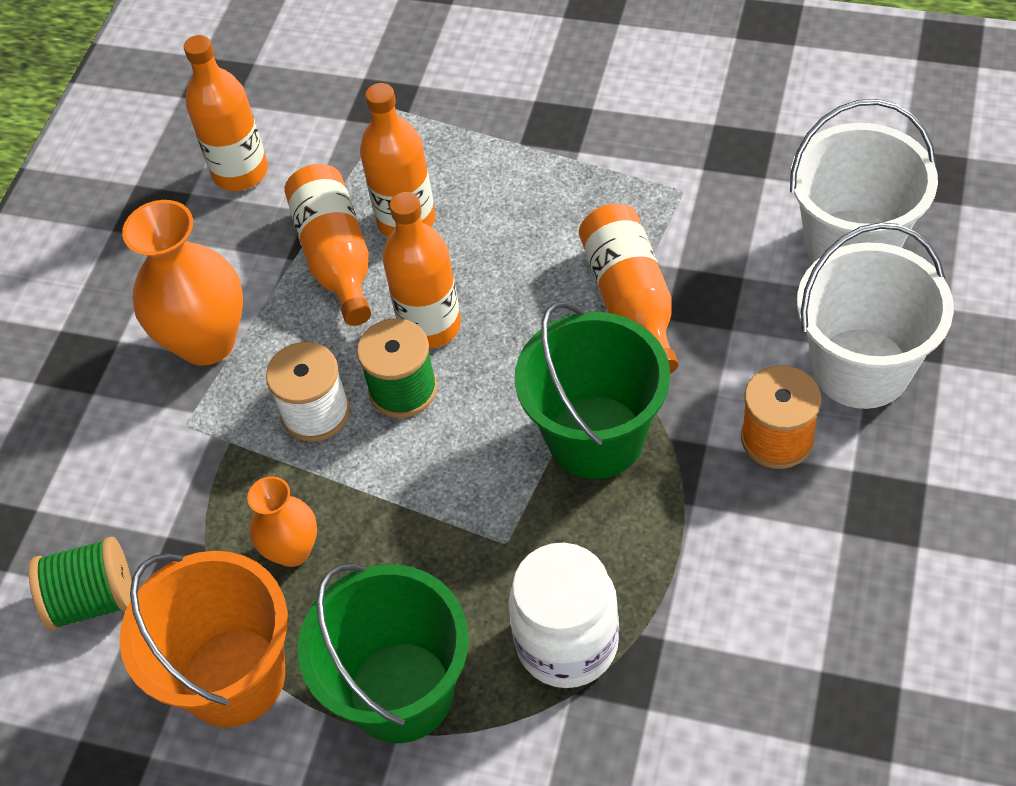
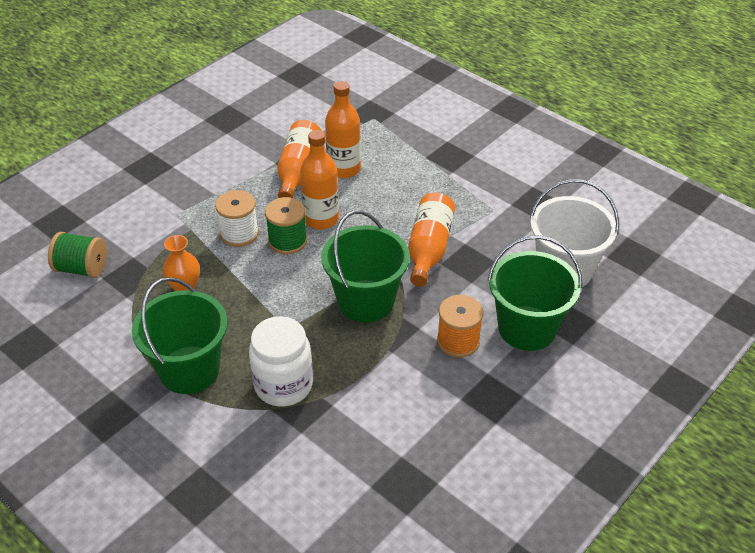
camera: 20 degrees right, 10 degrees down
orange bucket [119,551,288,727] -> none
orange vase [122,200,243,366] -> none
orange bottle [184,35,268,191] -> none
white bucket [797,222,954,409] -> green bucket [487,235,582,351]

